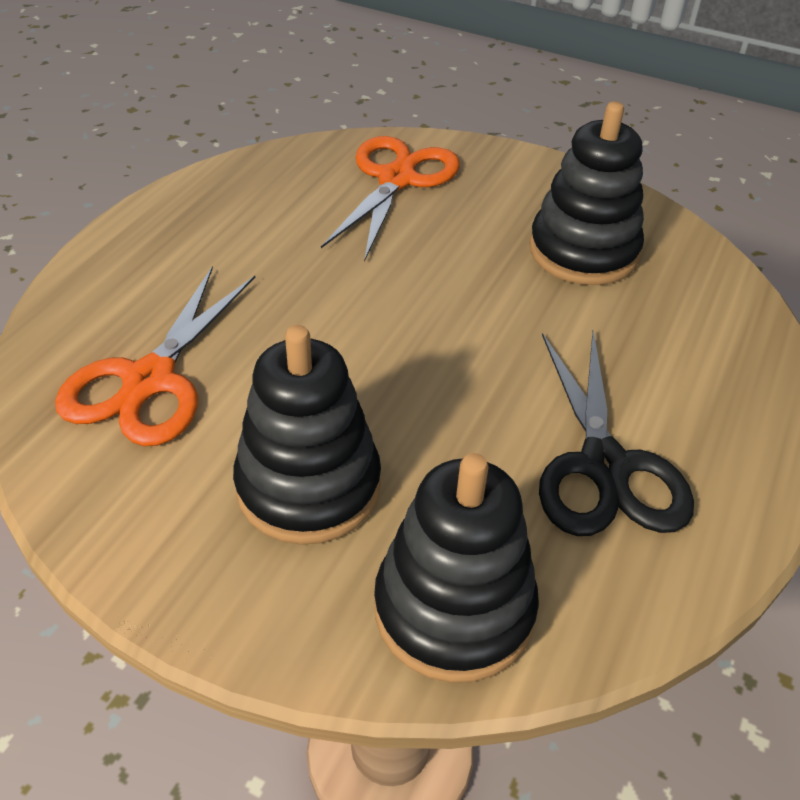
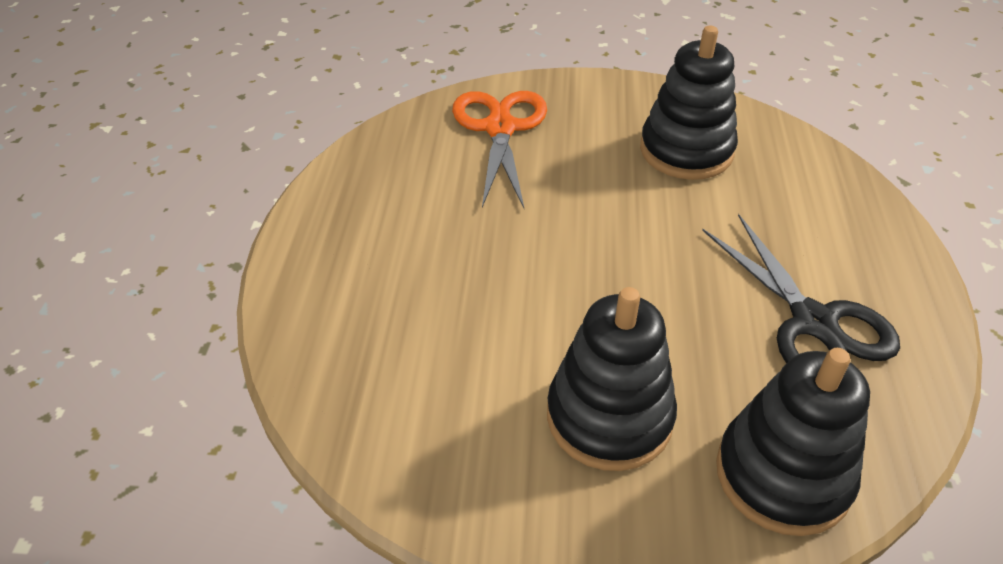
camera: 20 degrees left, 0 degrees up
orange scissors [55,267,256,446] -> none

